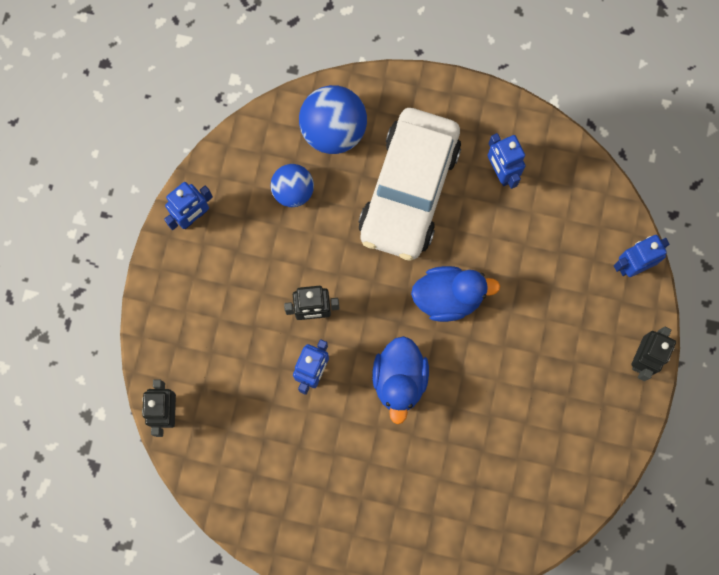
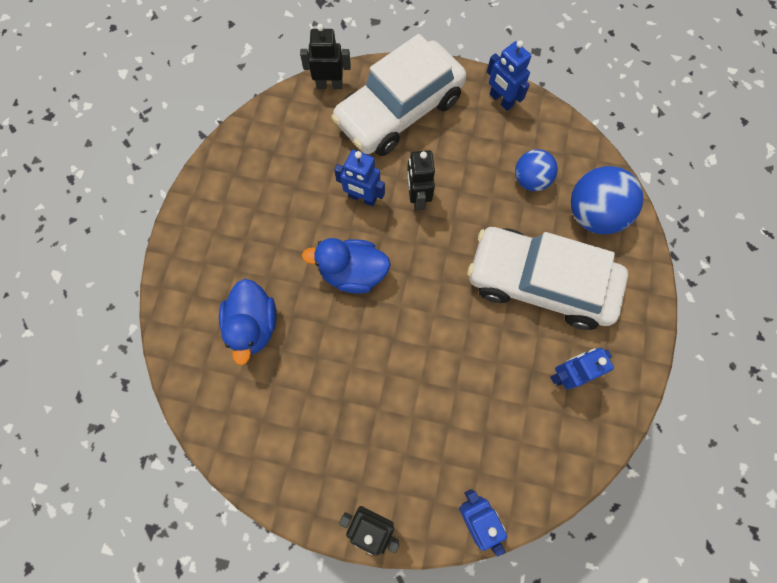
camera: 90 degrees right, 5 degrees down
blue duck [411,266,500,322] -> blue duck moved to [219,279,277,365]
none -> white car [331,34,466,156]

